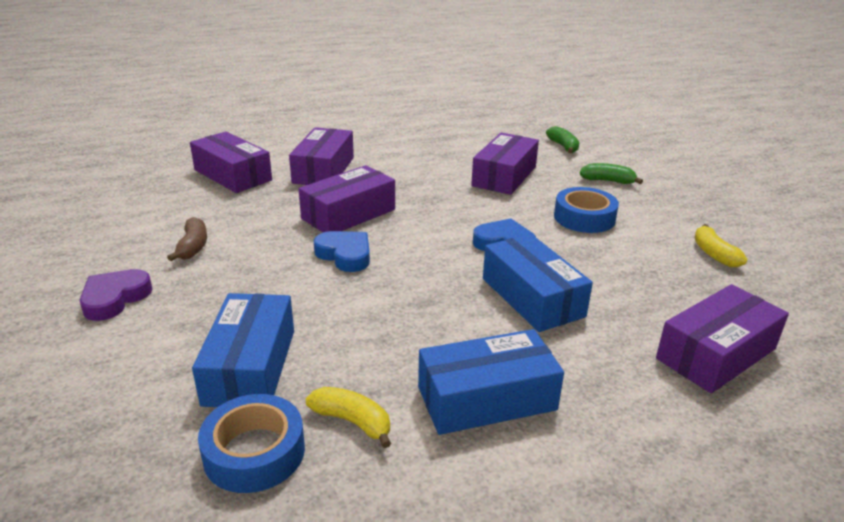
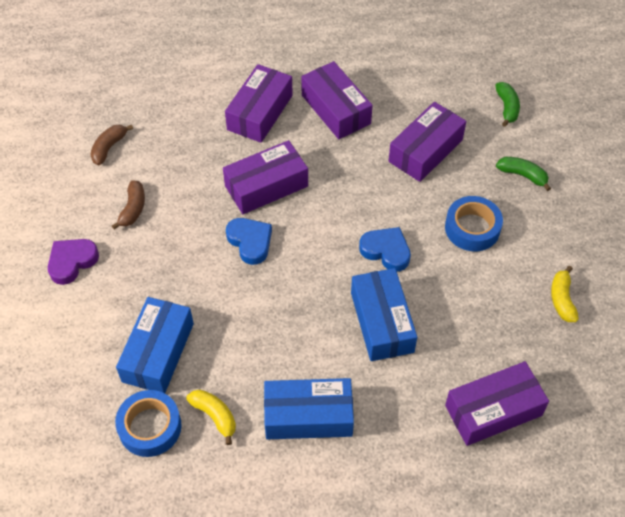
camera: 15 degrees right, 25 degrees up
purple box [190,131,272,193] -> purple box moved to [301,61,373,139]
none -> brown banana [90,125,133,165]

